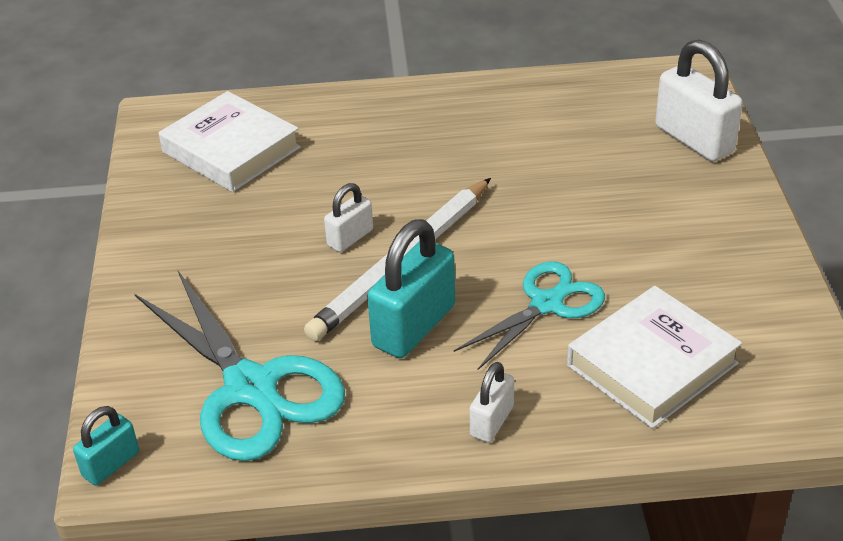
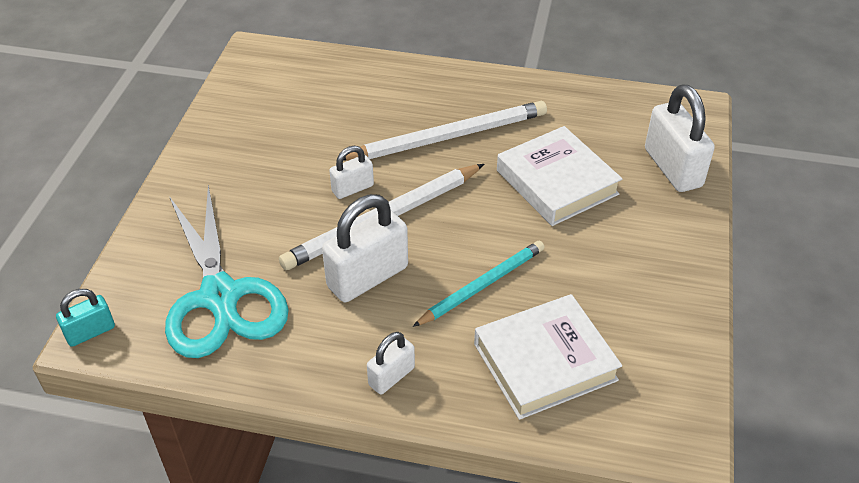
camera: 15 degrees right, 5 degrees up
white book [159,91,301,192] -> white book moved to [497,126,622,226]
turquoise padlock [367,219,455,358] -> white padlock [322,194,408,302]
turquoise scissors [454,261,605,370] -> turquoise pencil [413,241,545,327]
none -> white pencil [344,101,547,161]

